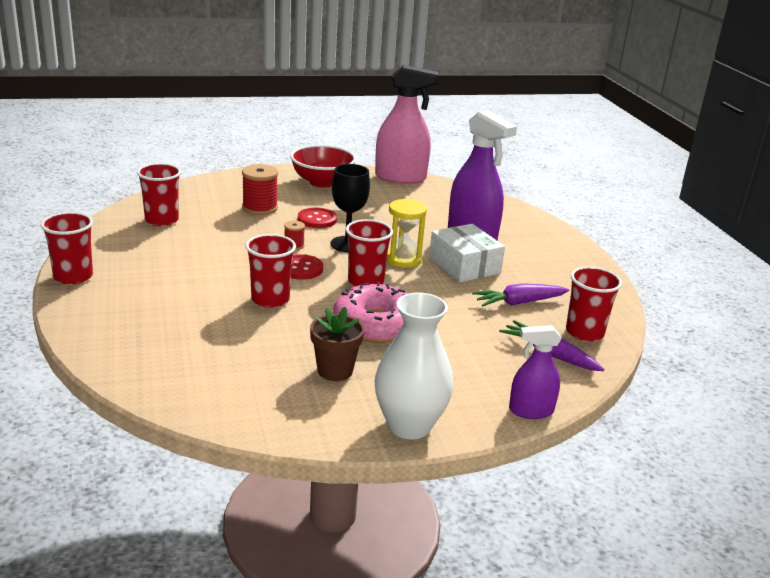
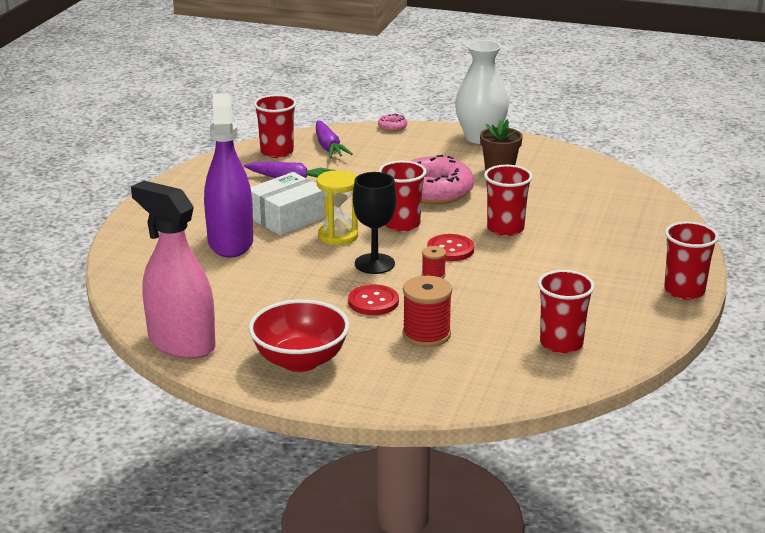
camera: 145 degrees left, 0 degrees up
white box [429,224,505,282] -> white box turned 45 degrees clockwise [250,172,325,236]
purple spray bottle [509,325,562,419] -> pink donut [378,114,407,132]

